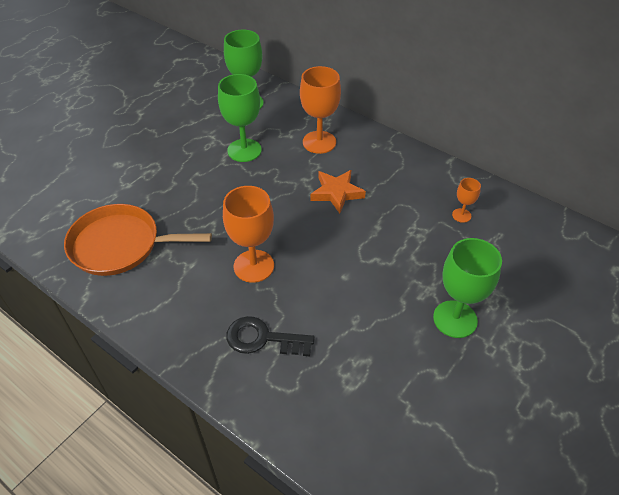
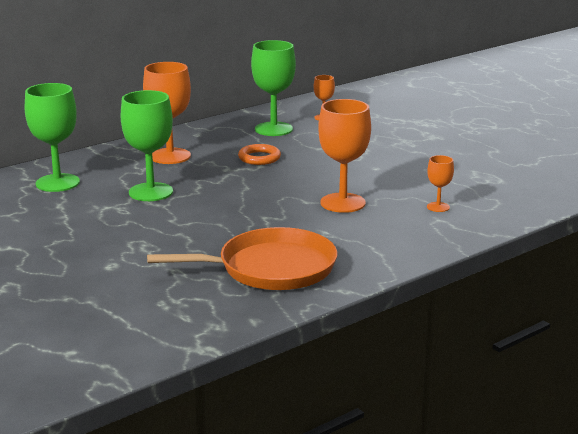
camera: 75 degrees left, 25 degrees down
orange pan [64,204,212,276] -> orange pan turned 120 degrees counterclockwise [147,227,337,290]
black key [226,316,315,356] -> orange goblet [427,155,454,212]
orange star [311,170,366,213] -> orange ring [238,144,281,165]
green goblet [433,238,502,338] -> green goblet moved to [251,40,296,136]

